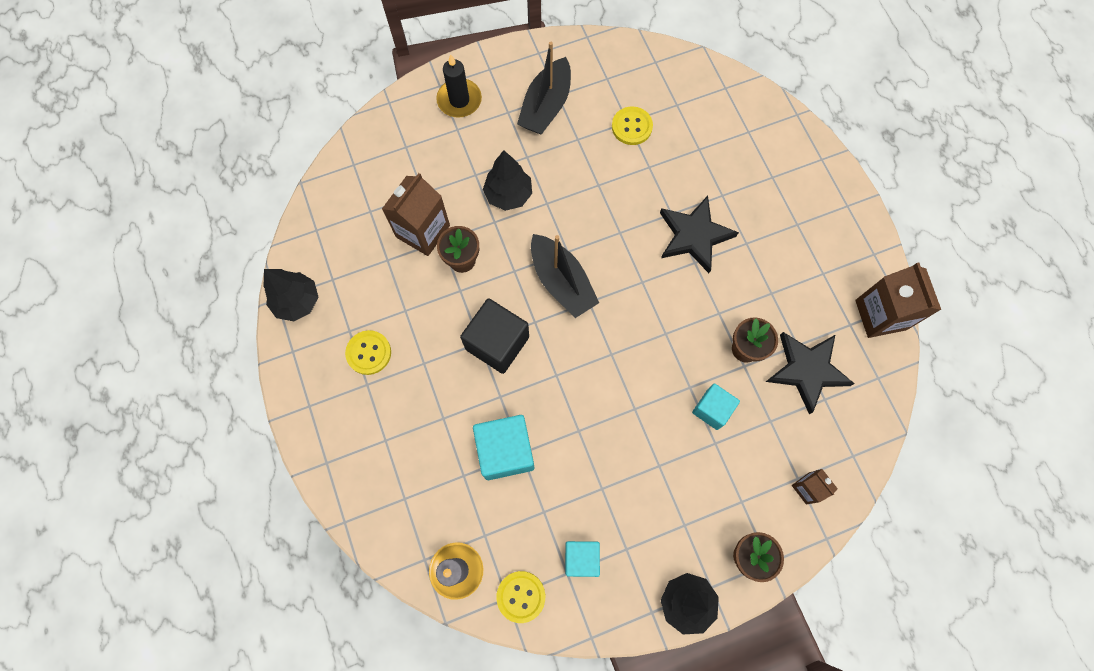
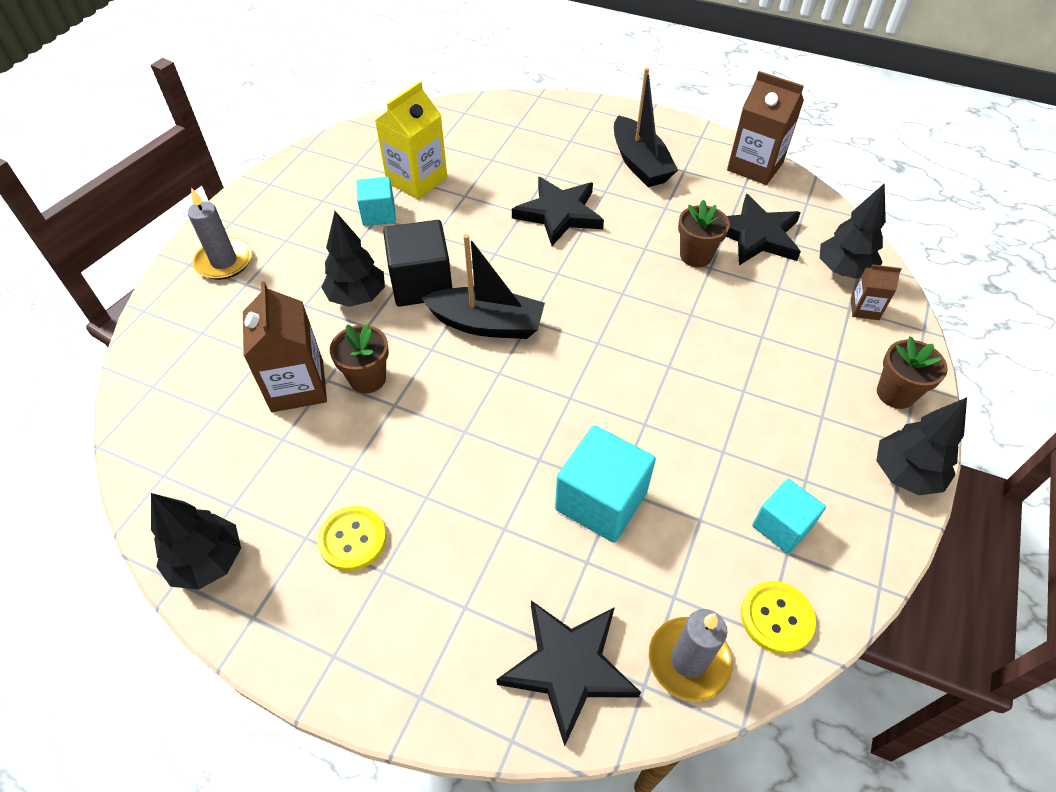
camera: 45 degrees left, 20 degrees down
black candle [436,54,482,118] -> grey candle [188,188,252,280]
black cube [460,298,529,374] -> black cube moved to [383,220,452,307]
black boat [517,42,571,135] -> black boat moved to [614,68,678,187]
yellow button [612,106,653,145] -> yellow carton [375,81,447,200]
turquoise cube [692,383,740,430] -> turquoise cube moved to [357,177,396,226]
none -> black star [496,601,641,746]
none -> black tree [820,183,886,279]

